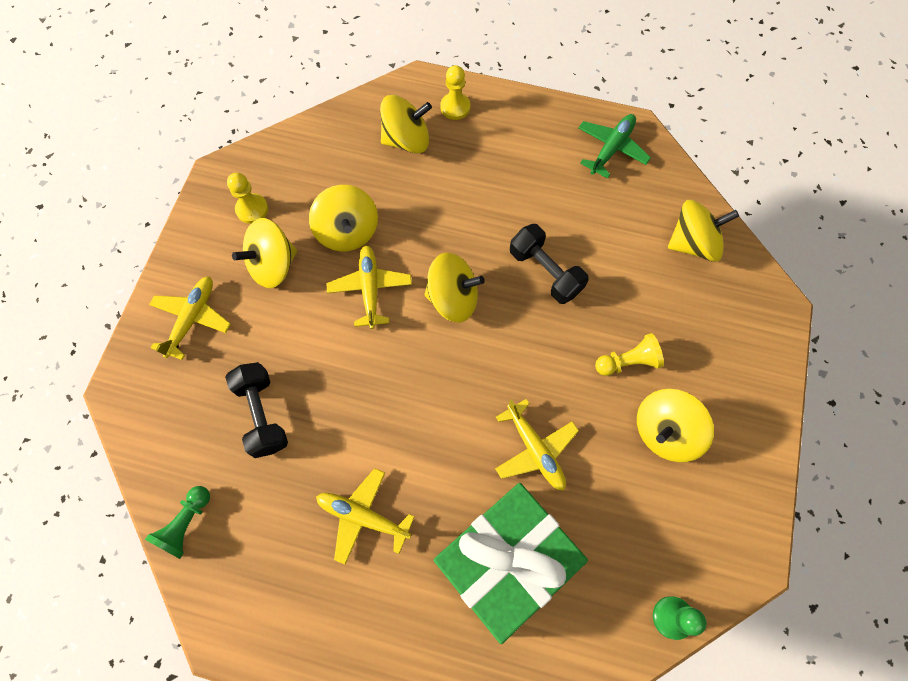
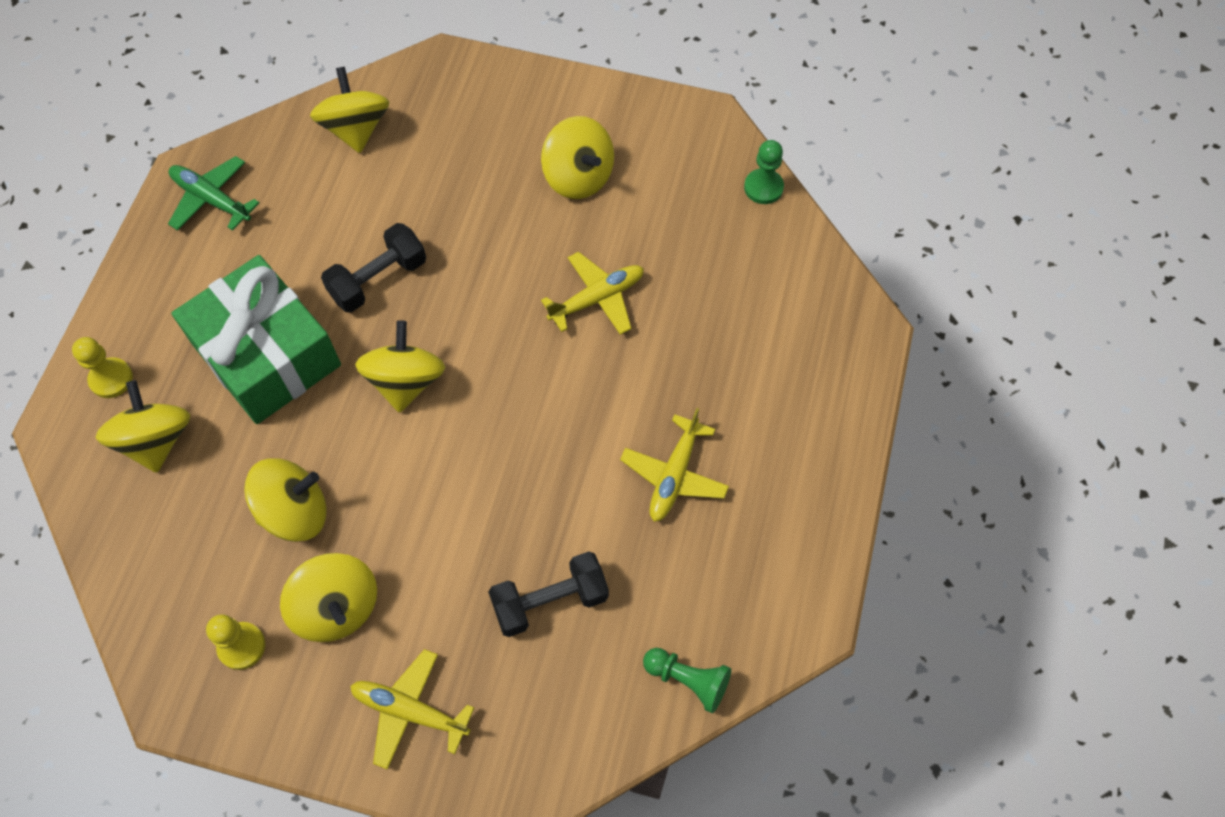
camera: 90 degrees left, 5 degrees down
yellow plane [326,245,412,329] -> none
green gift [434,483,588,644] -> green gift moved to [171,255,341,424]
yellow pawn [595,333,664,376] -> none

